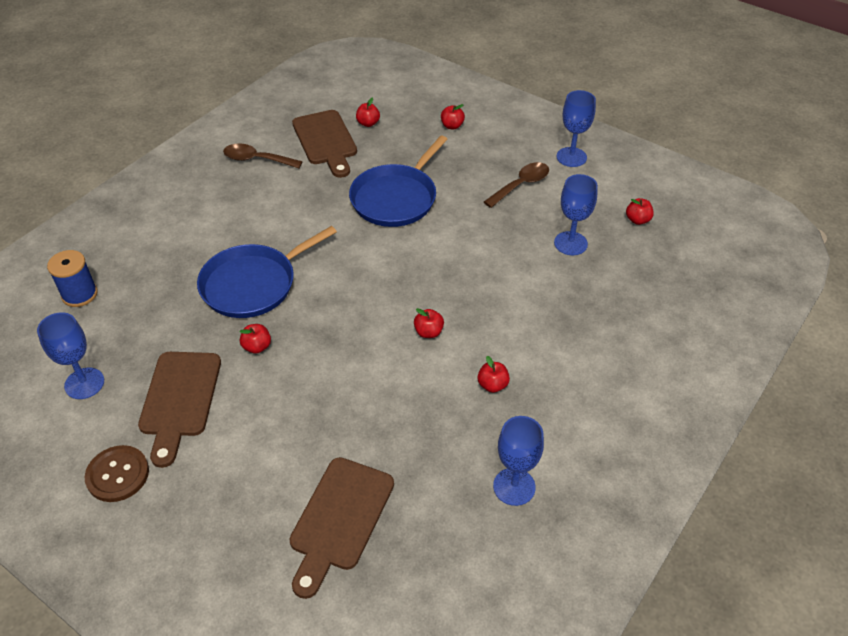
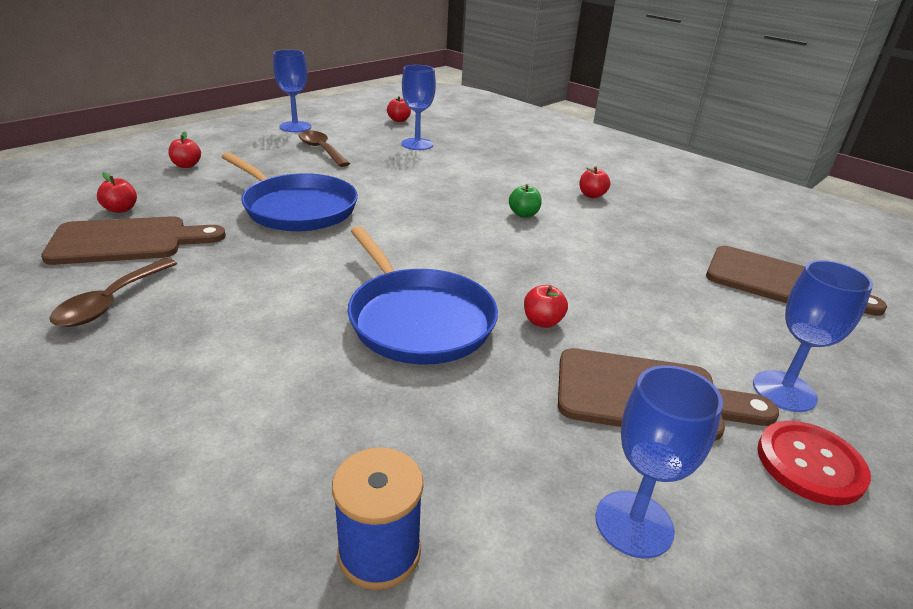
camera: 85 degrees left, 15 degrees down
brown button [85,445,149,502] -> red button [757,421,871,506]
red apple [414,308,444,338] -> green apple [509,184,542,218]
blue goblet [493,416,544,506] -> blue goblet moved to [753,260,873,412]

